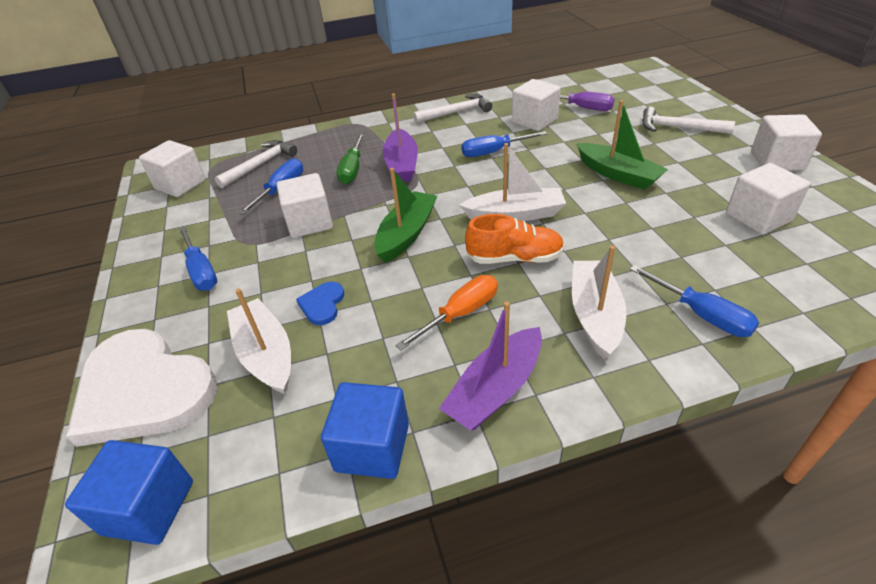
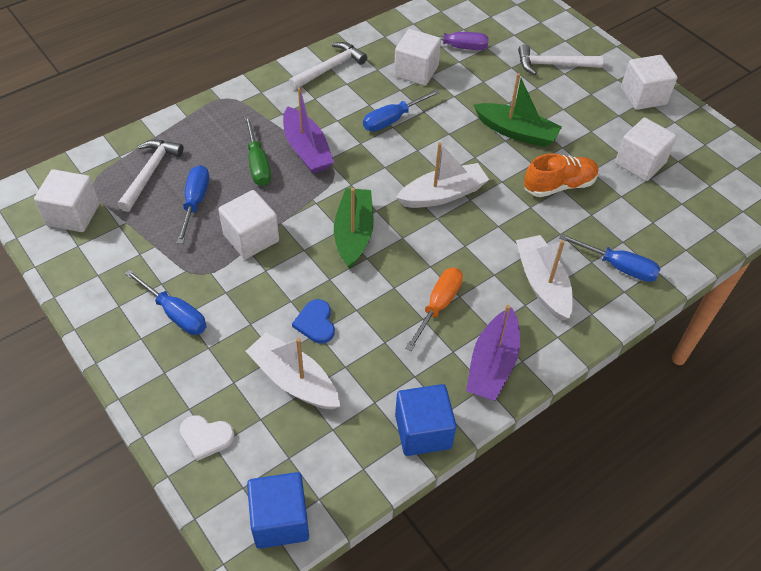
camera: 25 degrees left, 10 degrees up
white heart [66,329,217,447] -> white heart [180,415,234,461], size x0.41
orange shoe [465,214,565,264] -> orange shoe moved to [524,154,599,197]

